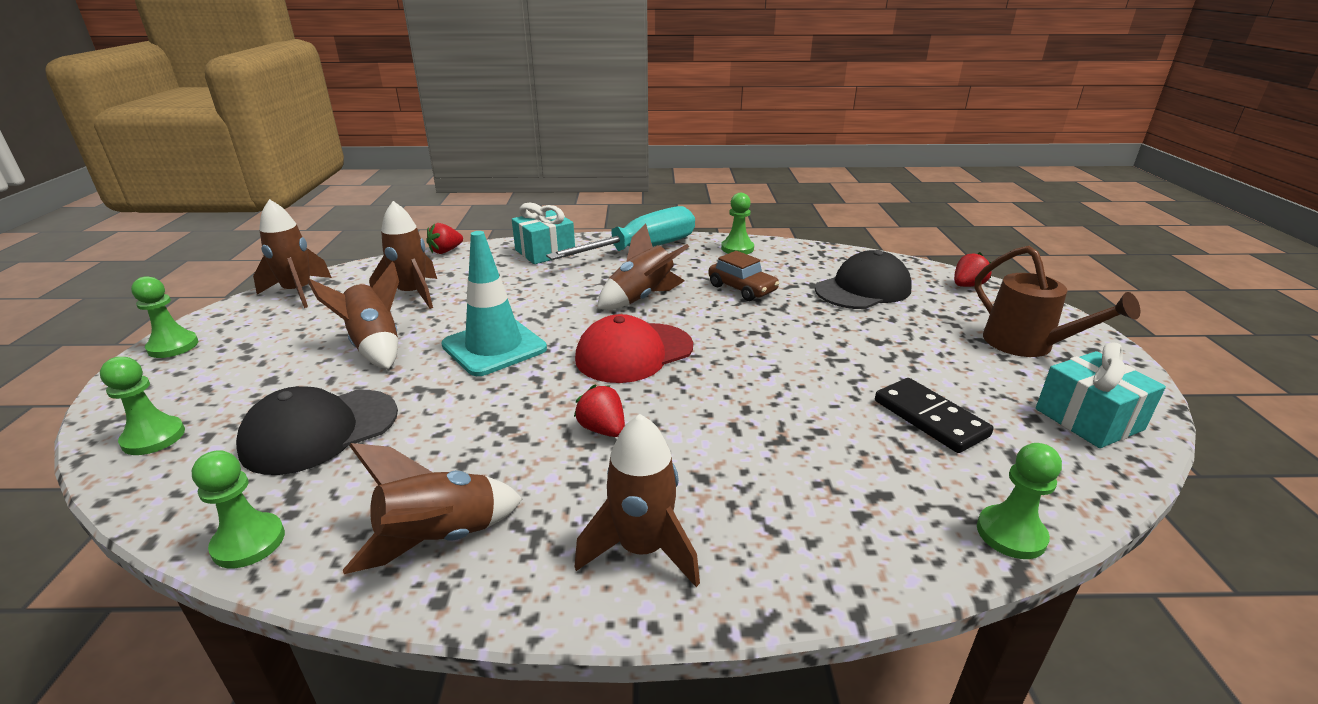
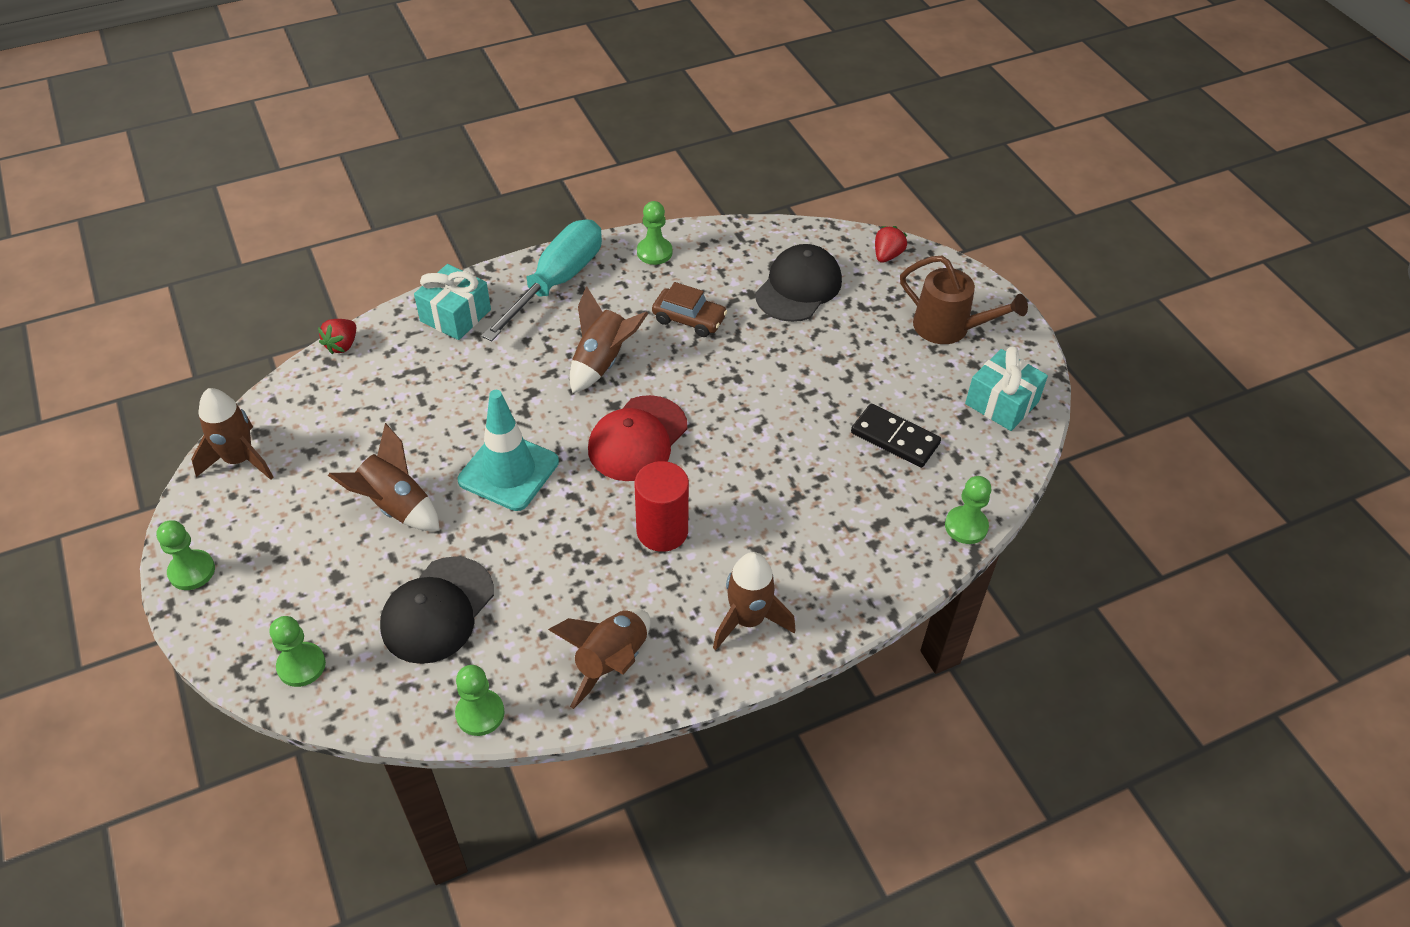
camera: 25 degrees left, 20 degrees up
brown rocket [369,201,437,309] -> none
red strawberry [574,385,625,437] -> red cylinder [634,461,689,552]

